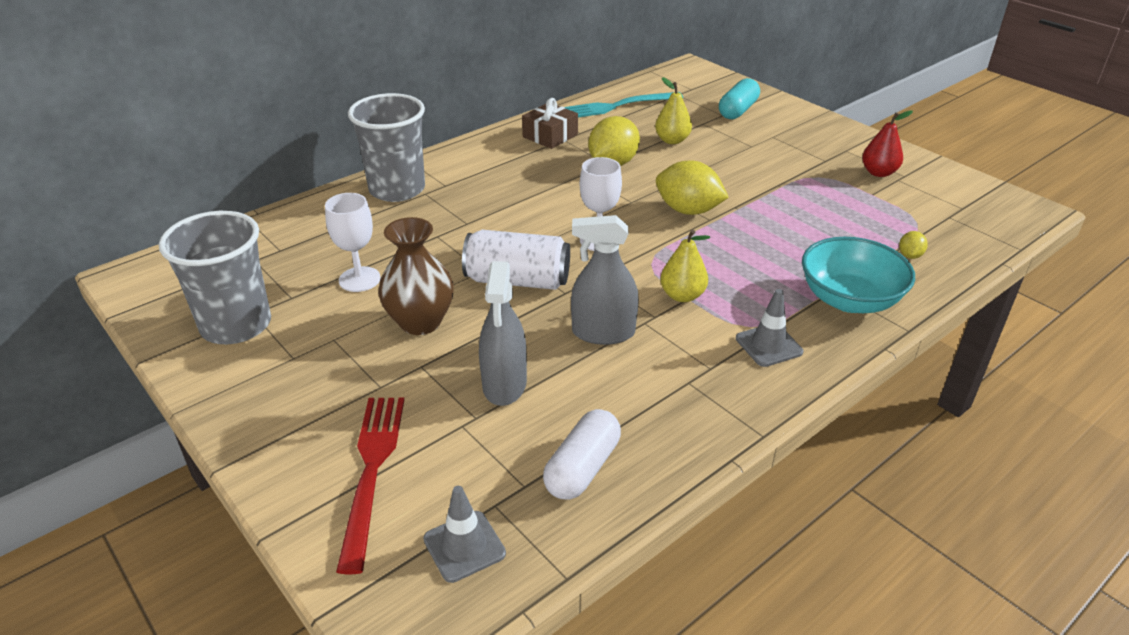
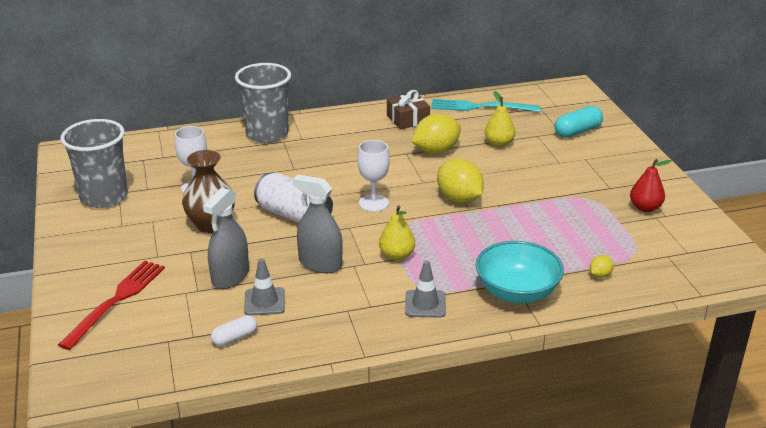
camera: 25 degrees right, 5 degrees down
grey traffic cone [423,486,506,583] -> grey traffic cone moved to [244,258,285,315]
white capsule [543,409,621,500] -> white capsule [211,315,257,346], size x0.64

